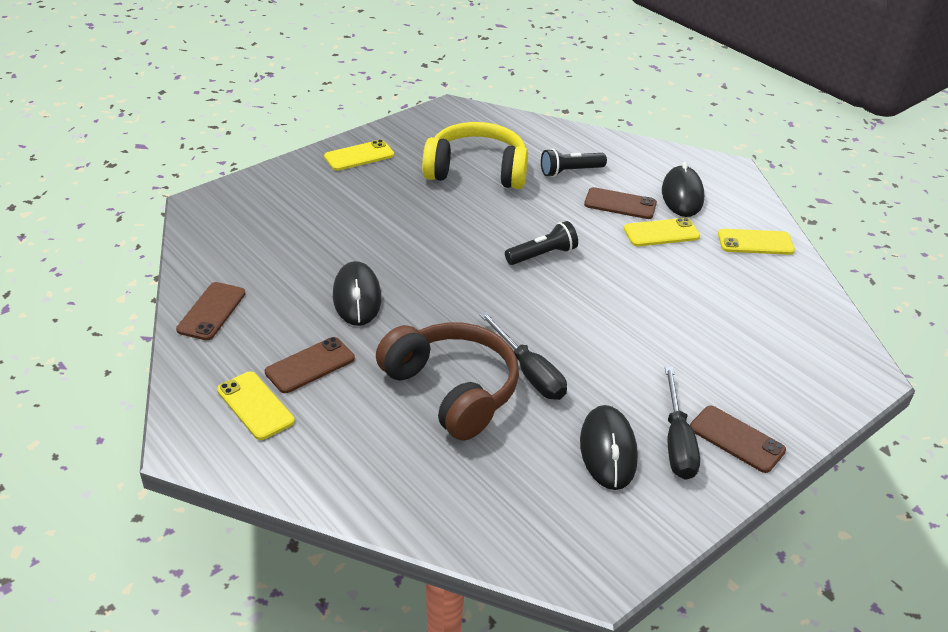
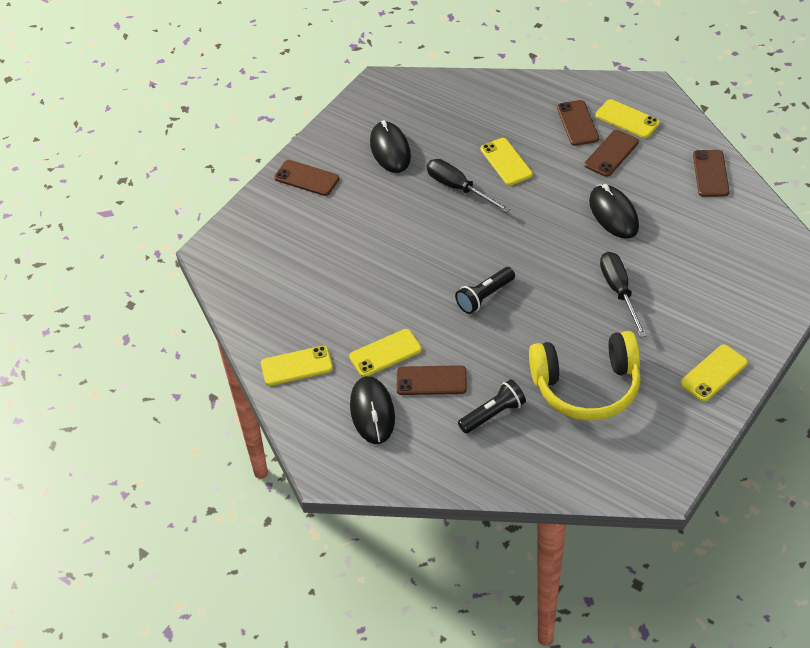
camera: 170 degrees right, 10 degrees up
brown headphones [376,322,519,440] -> yellow phone [481,138,533,186]
black screwdriver [665,366,700,480] -> black screwdriver moved to [600,252,647,338]
none -> brown phone [557,100,599,146]

